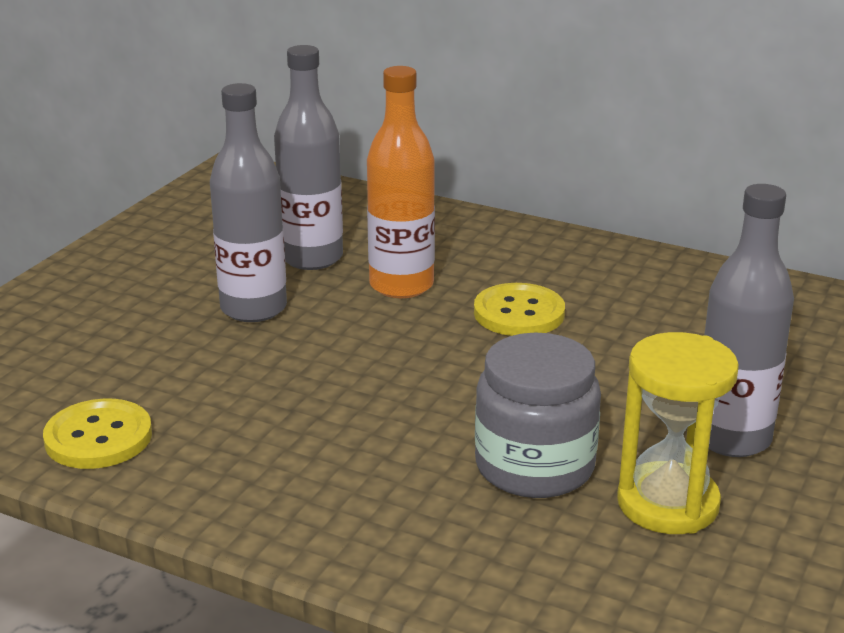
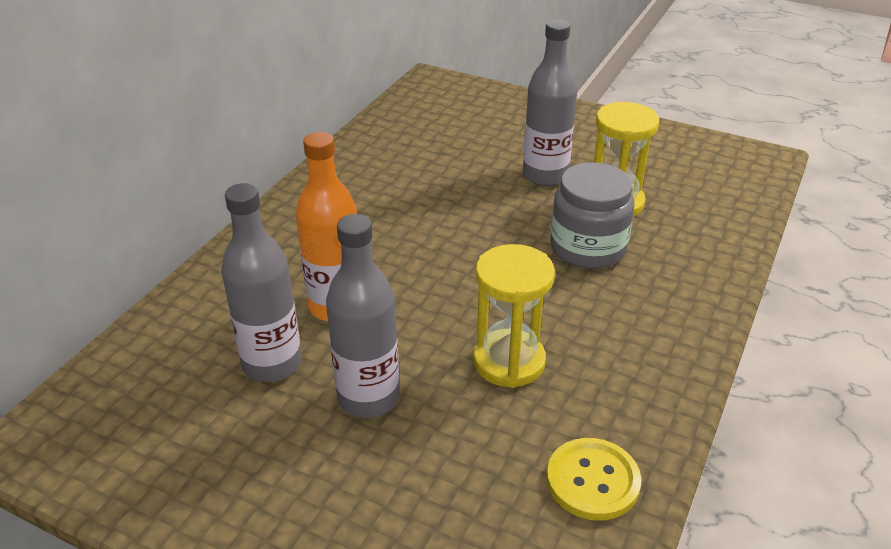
camera: 90 degrees left, 10 degrees up
yellow button [474,283,565,336] -> none
none -> yellow hourglass [473,244,555,388]

